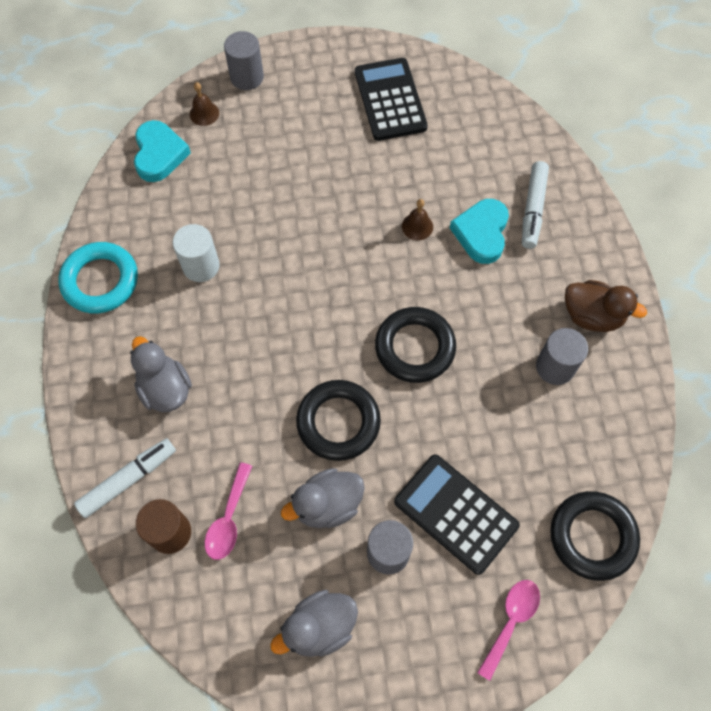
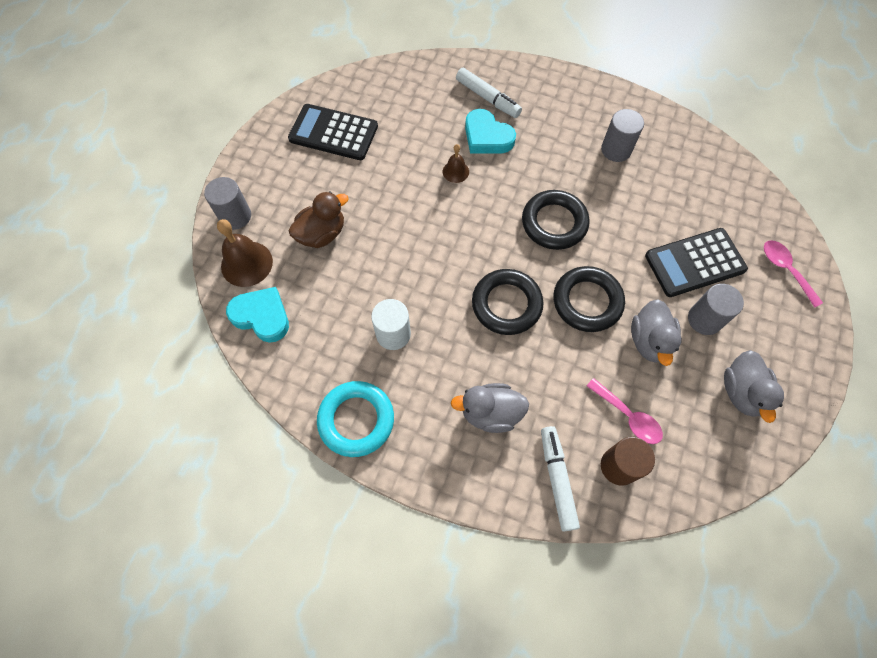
camera: 60 degrees left, 0 degrees up
brown bell [190,82,219,126] -> brown bell [217,219,273,287], size x1.79
black ring [550,491,640,581] -> black ring moved to [472,269,543,335]
brown duck [565,280,647,332] -> brown duck moved to [289,191,349,248]

